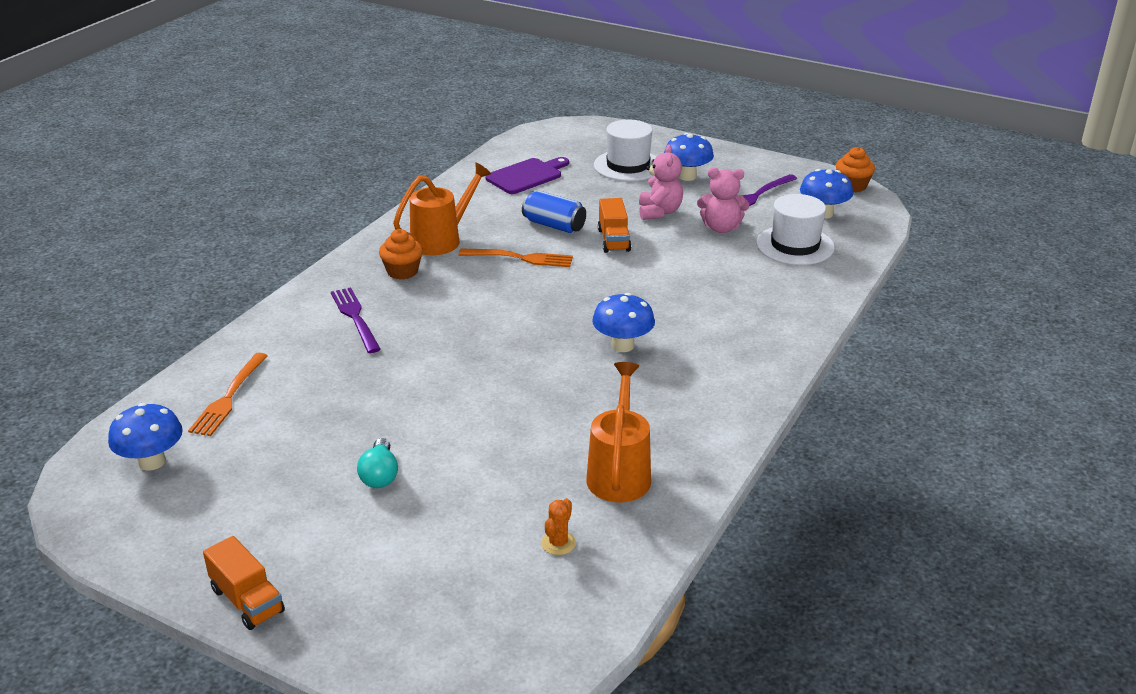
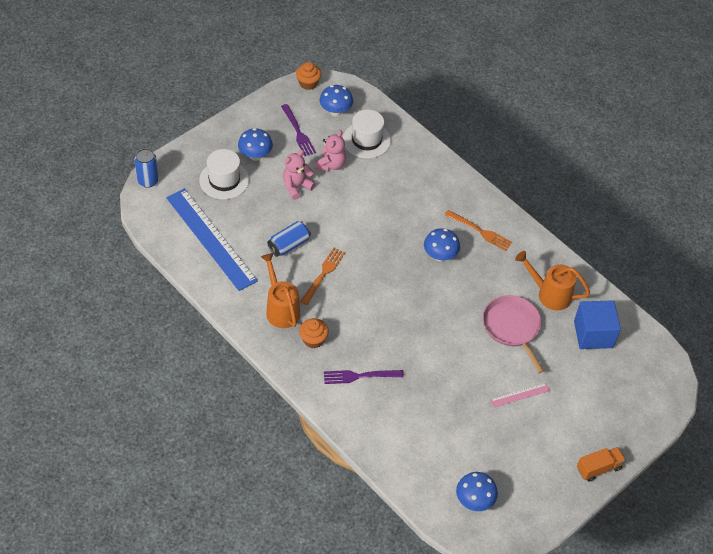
camera: 75 degrees left, 20 degrees up
orange fork [188,353,268,436] -> orange fork moved to [445,210,512,251]
turquoise light bulb [357,438,398,488] -> pink ruler [490,383,550,407]
purple cutting board [485,157,569,194] -> blue ruler [166,188,258,291]
orange cactus [541,498,576,555] -> blue cube [574,301,621,349]
orange truck [598,198,631,253] -> none
pink teddy bear [639,145,683,220] -> pink teddy bear turned 60 degrees counterclockwise [283,150,316,200]
none -> blue can [134,148,159,188]
none -> pink pan [483,295,544,373]

